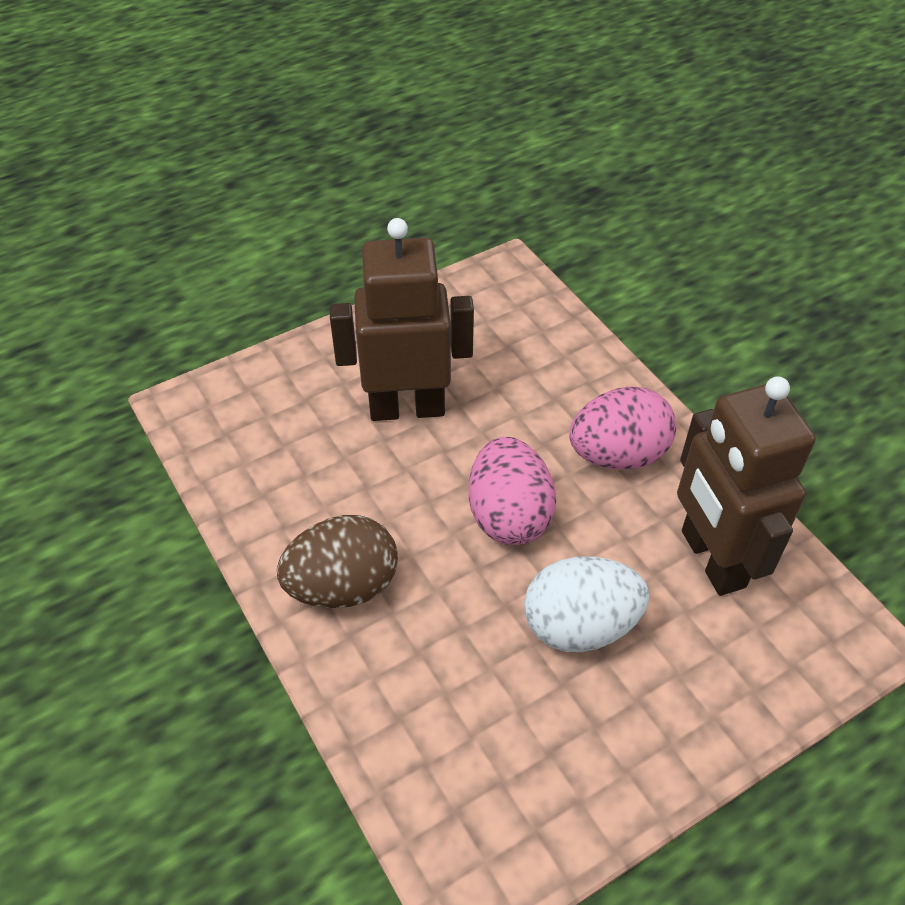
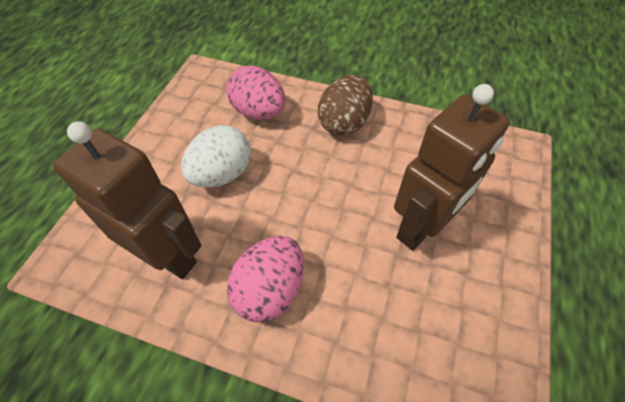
camera: 140 degrees right, 5 degrees up
pink egg [469,437,556,545] -> pink egg moved to [226,66,286,120]

